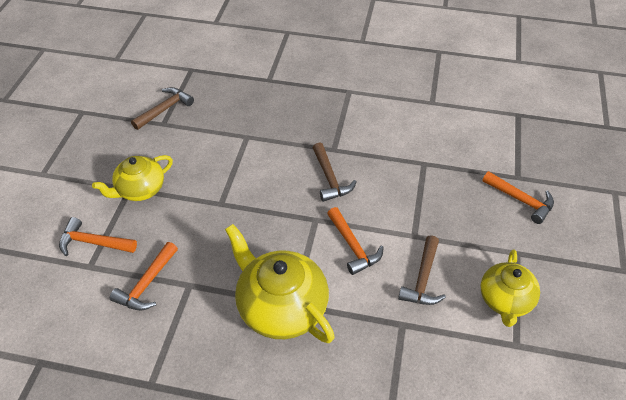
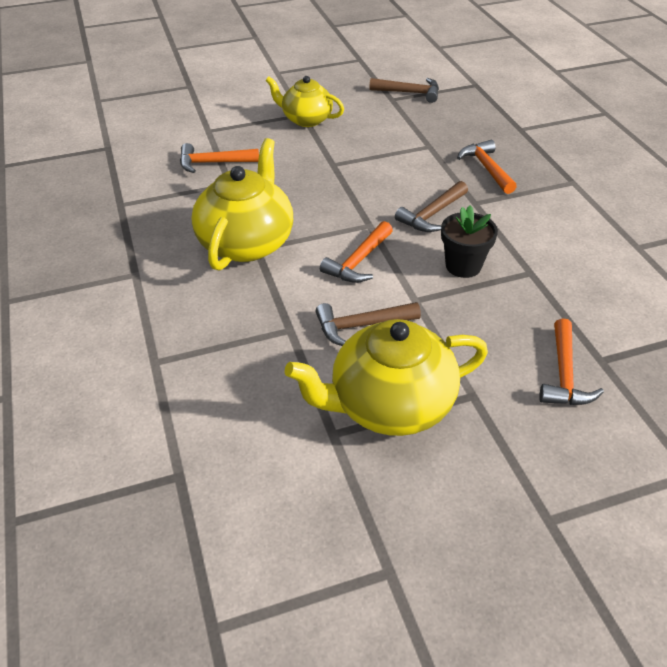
camera: 60 degrees right, 5 degrees down
orange hammer [59,217,137,256] -> orange hammer moved to [457,140,517,194]
yellow teapot [481,249,540,327] -> yellow teapot [285,319,488,436], size x1.58
none -> black flower pot [441,205,498,278]

